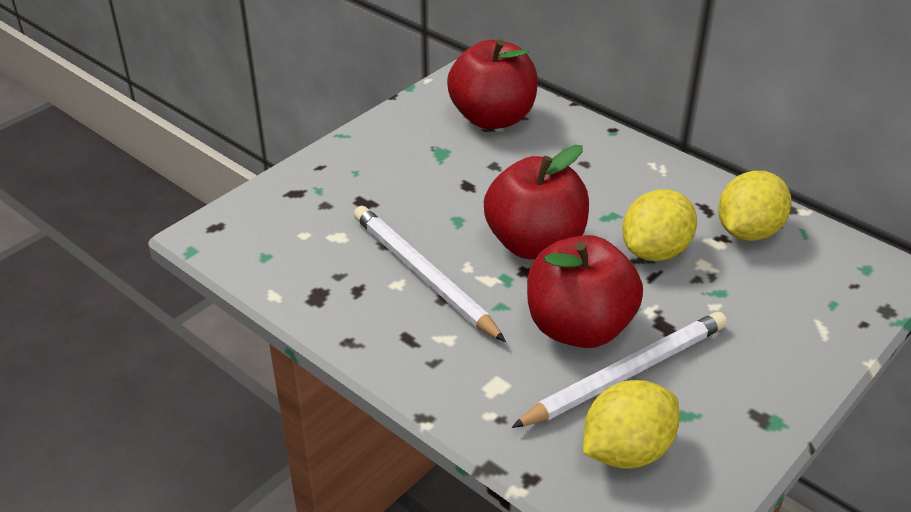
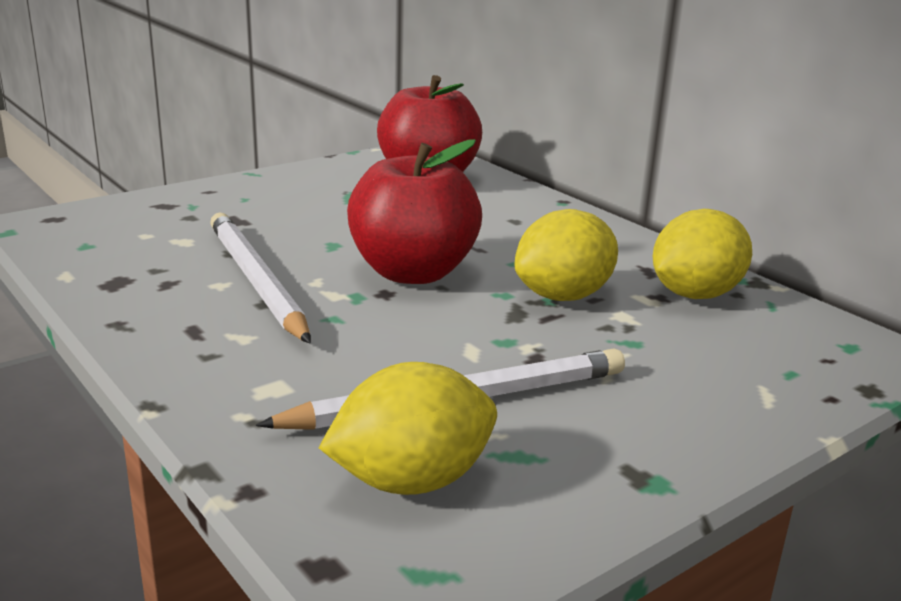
camera: 10 degrees right, 15 degrees down
red apple [527,235,643,348] -> none

